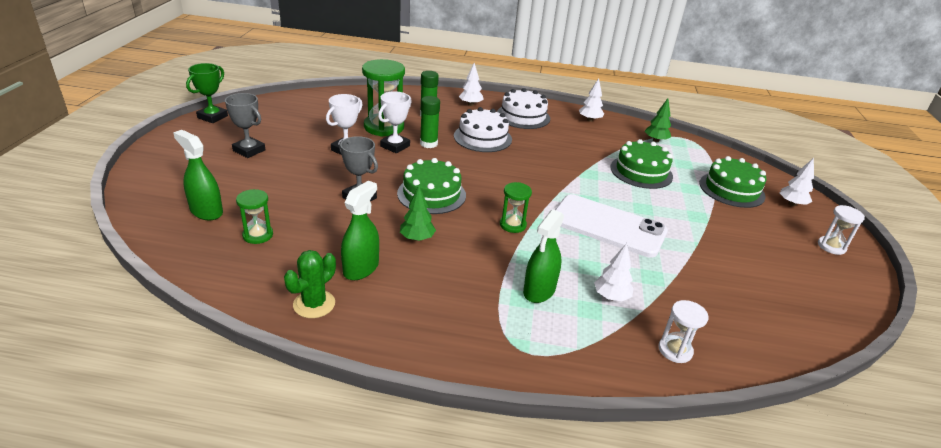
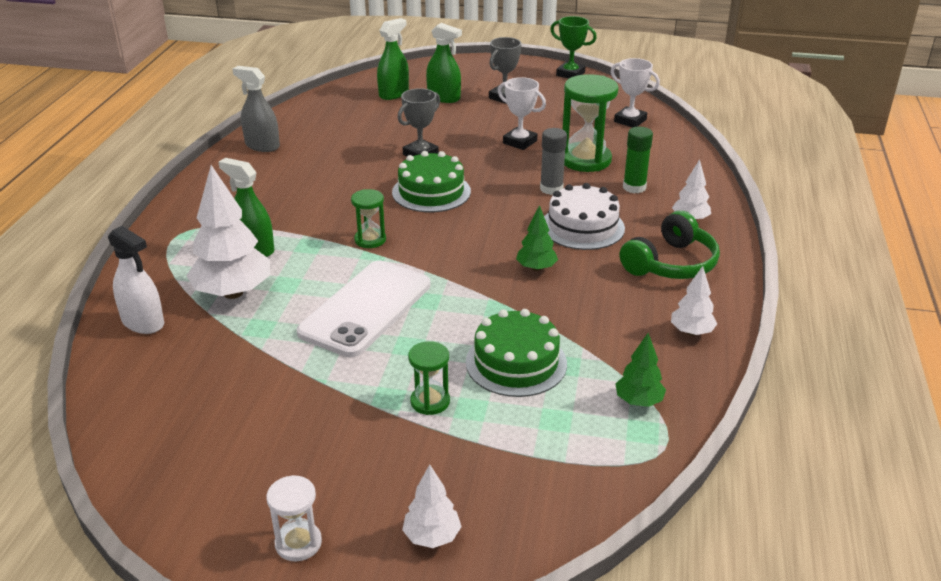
camera: 95 degrees right, 0 degrees up
green hourglass [236,189,273,244] -> green hourglass moved to [408,341,450,415]
green cactus [284,250,336,318] -> grey spray bottle [232,66,280,152]
green spray bottle [341,180,379,280] -> green spray bottle moved to [426,23,462,103]
white trophy [378,91,412,153] -> white trophy moved to [611,58,660,128]
green tree [400,186,436,241] -> green tree moved to [516,205,558,271]
green glue stick [420,96,440,148] -> grey glue stick [540,128,567,195]
white cake [497,88,550,129] -> green headphones [620,211,720,279]
white tree [594,243,634,301] -> white tree [186,165,270,299], size x1.90
white hourglass [658,300,708,363] -> white spray bottle [108,226,164,334]
green cake [699,156,766,208] -> none

